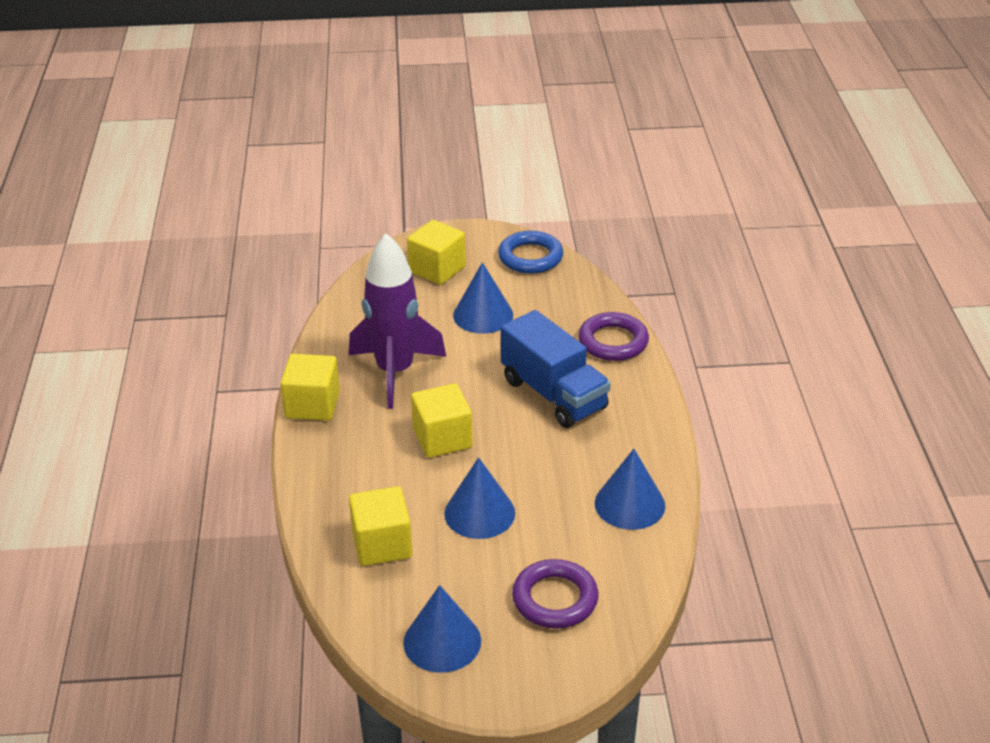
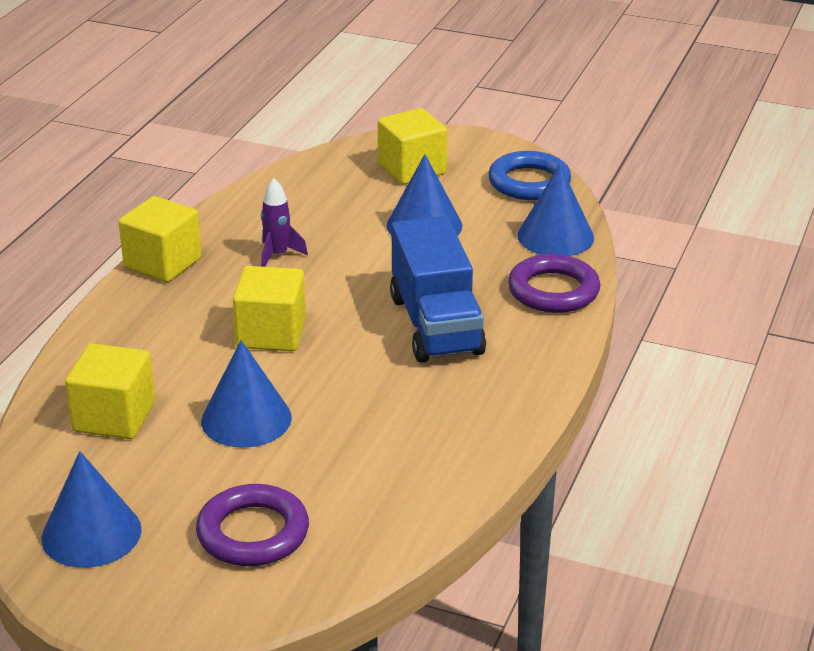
camera: 25 degrees right, 5 degrees down
purple rocket [349,233,446,409] -> purple rocket [261,178,308,267], size x0.43
blue cone [595,449,665,530] -> blue cone moved to [517,165,594,256]

